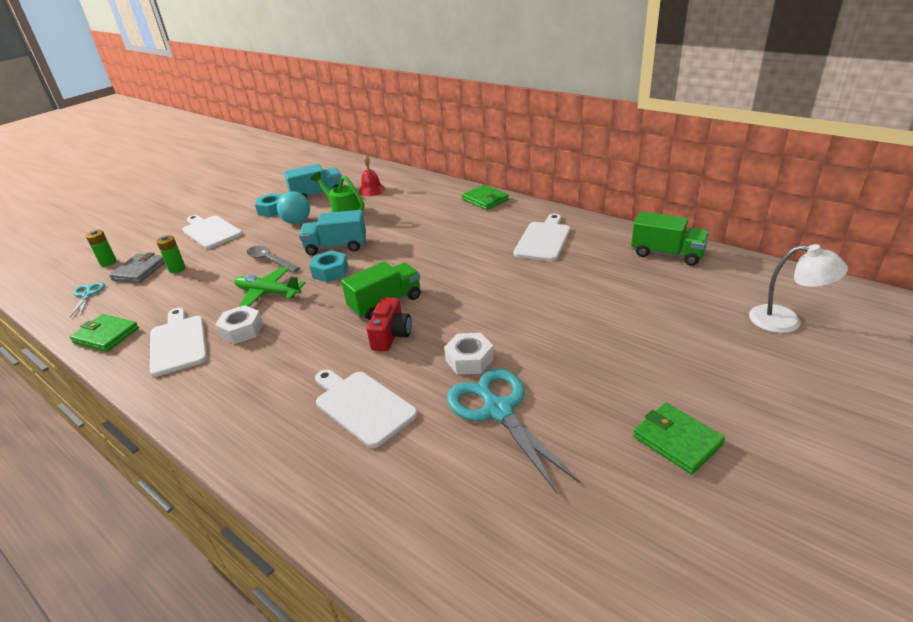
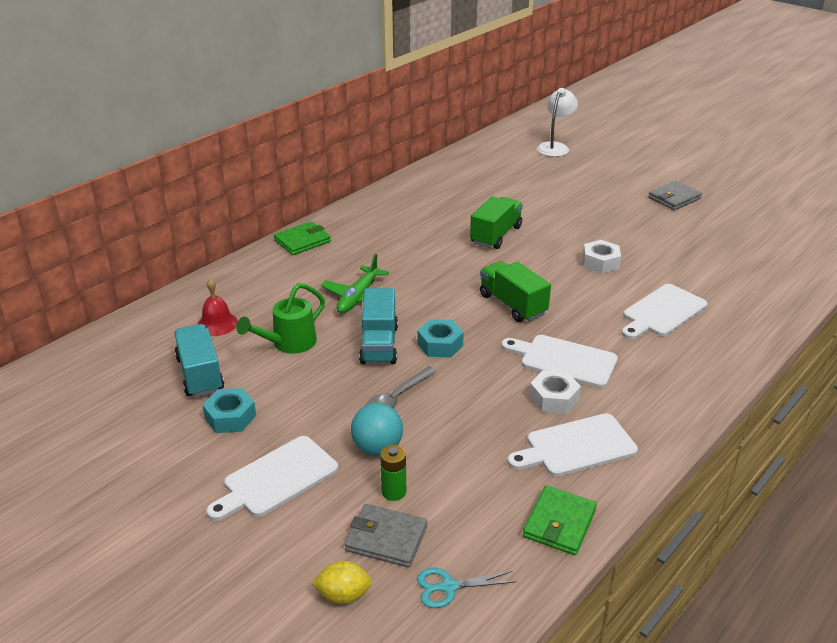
camera: 90 degrees left, 0 degrees up
green battery [86,230,117,267] -> yellow lemon [312,561,372,604]
green plane [234,267,306,307] -> green plane moved to [321,254,389,314]
turquoise ball [277,191,310,224] -> turquoise ball moved to [351,403,403,456]
red camera [367,297,412,351] -> none
turquoise scissors [447,369,580,494] -> none
white cutting board [513,214,570,261] -> white cutting board moved to [501,335,618,388]
green truck [631,211,709,266] -> green truck moved to [470,197,523,249]
green wallet [633,403,725,474] -> grey wallet [648,181,702,210]

